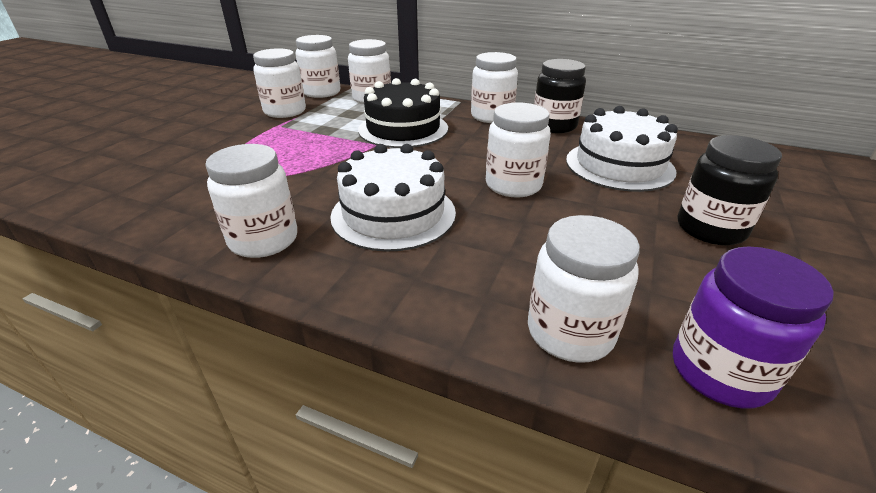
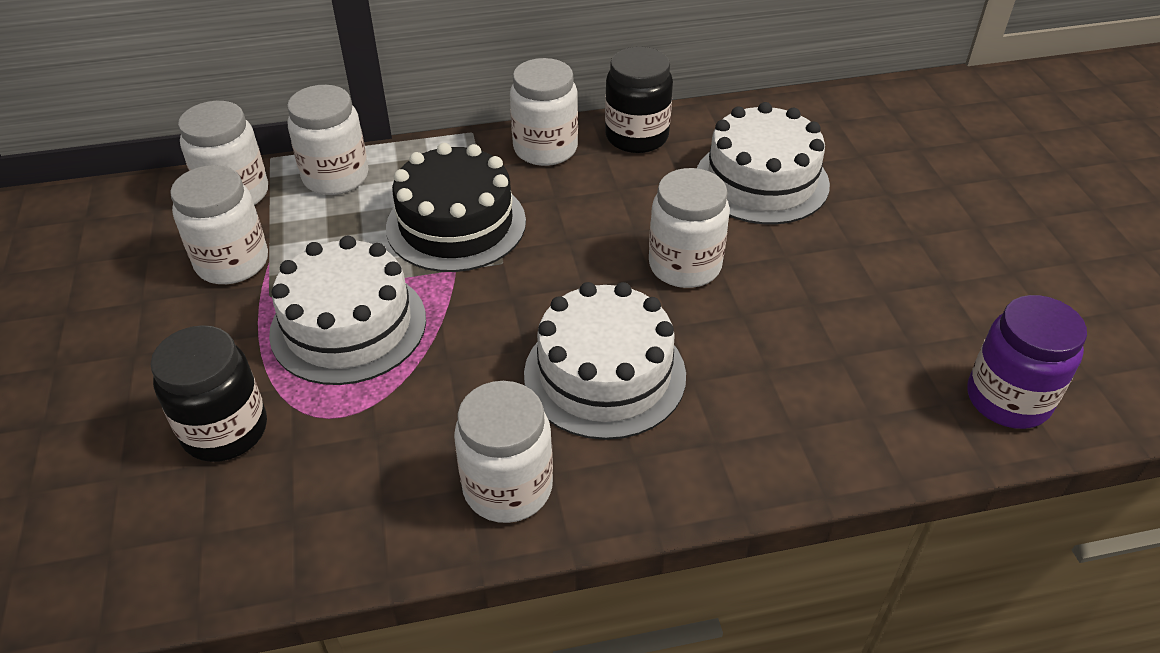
camera: 35 degrees left, 10 degrees up
white jar [528,215,640,363] -> none
black jar [677,135,782,245] -> black jar moved to [150,325,267,462]
none -> white cake [269,236,426,385]

